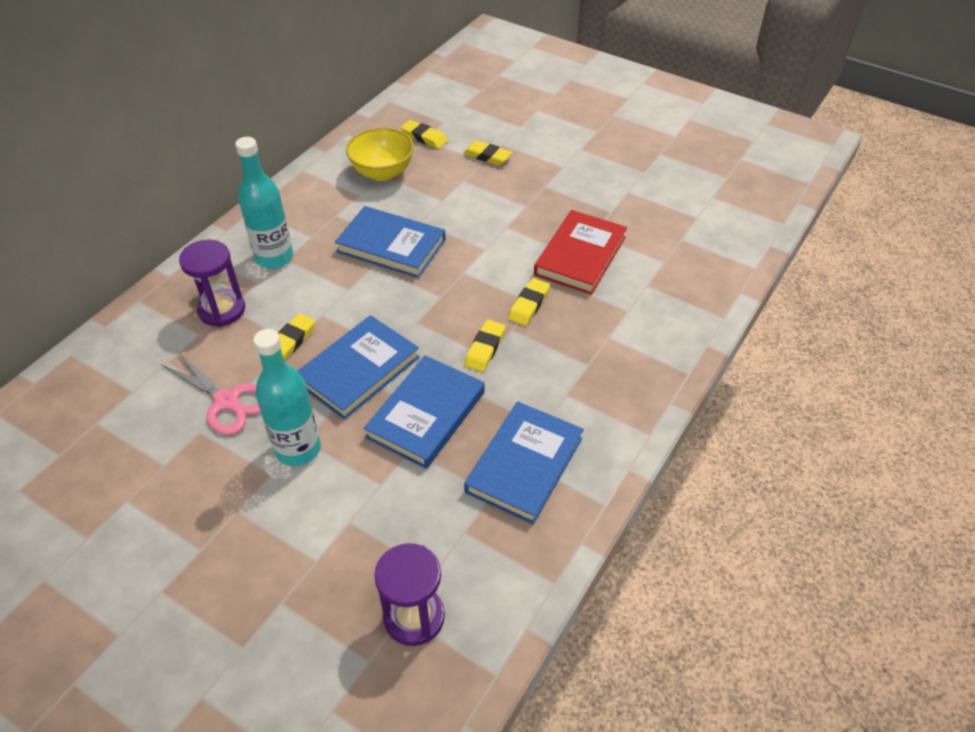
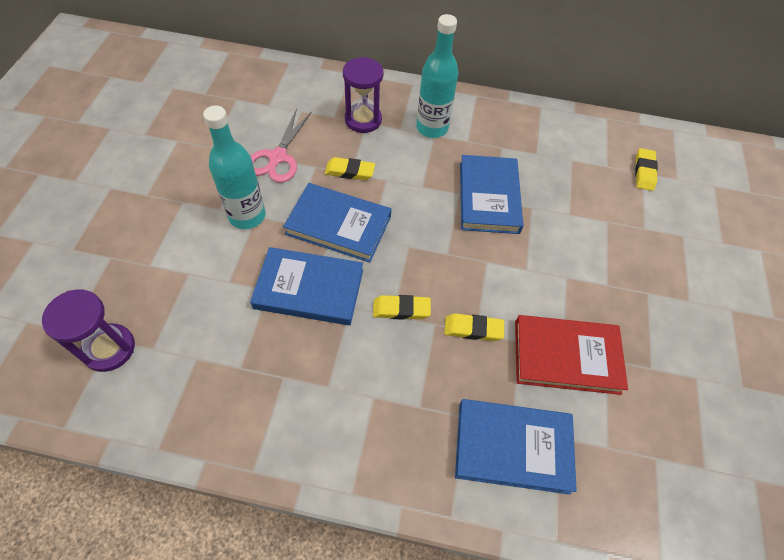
camera: 65 degrees right, 10 degrees up
yellow bowl [346,128,414,181] -> none
yellow eraser [463,141,512,165] -> none
blue book [464,402,584,524] -> blue book moved to [455,399,577,494]

